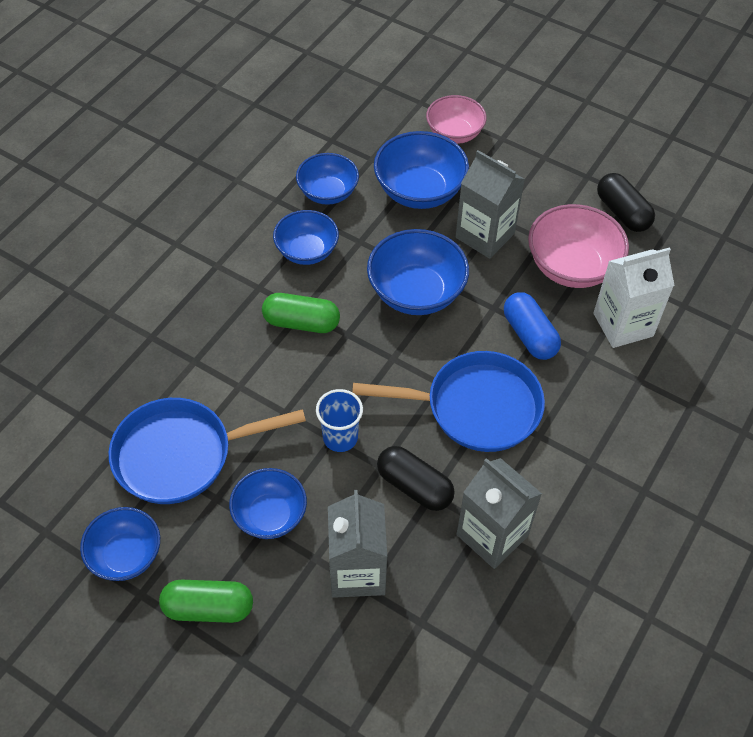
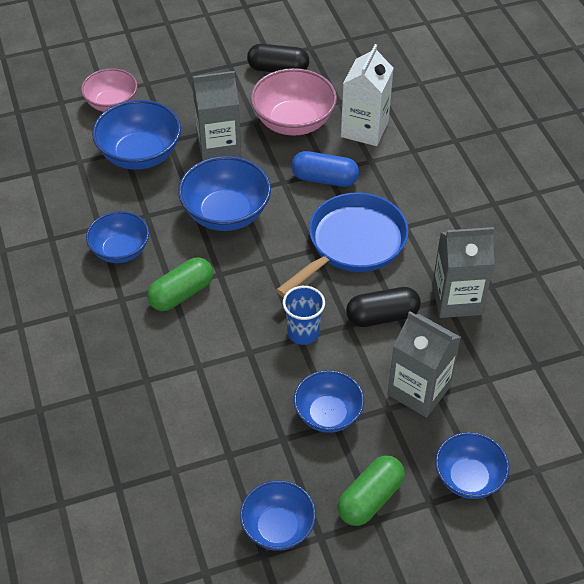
camera: 50 degrees left, 5 degrees down
blue pan [109,398,306,504] -> none
blue bowl [296,153,359,205] -> blue bowl moved to [435,432,509,499]

